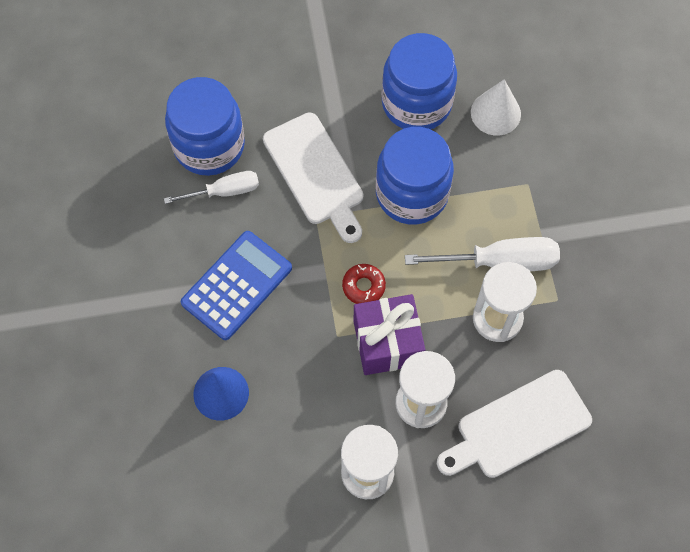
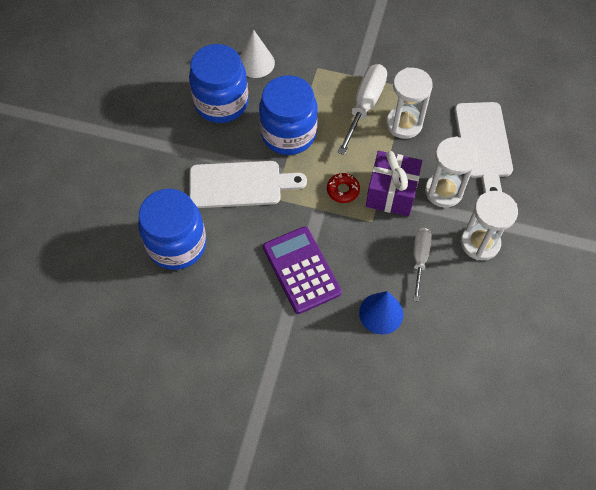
camera: 65 degrees left, 5 degrees down
white screwdriver [164,171,259,204] -> white screwdriver moved to [413,228,432,302]
blue calculator [181,231,292,340] -> purple calculator [263,226,342,314]

